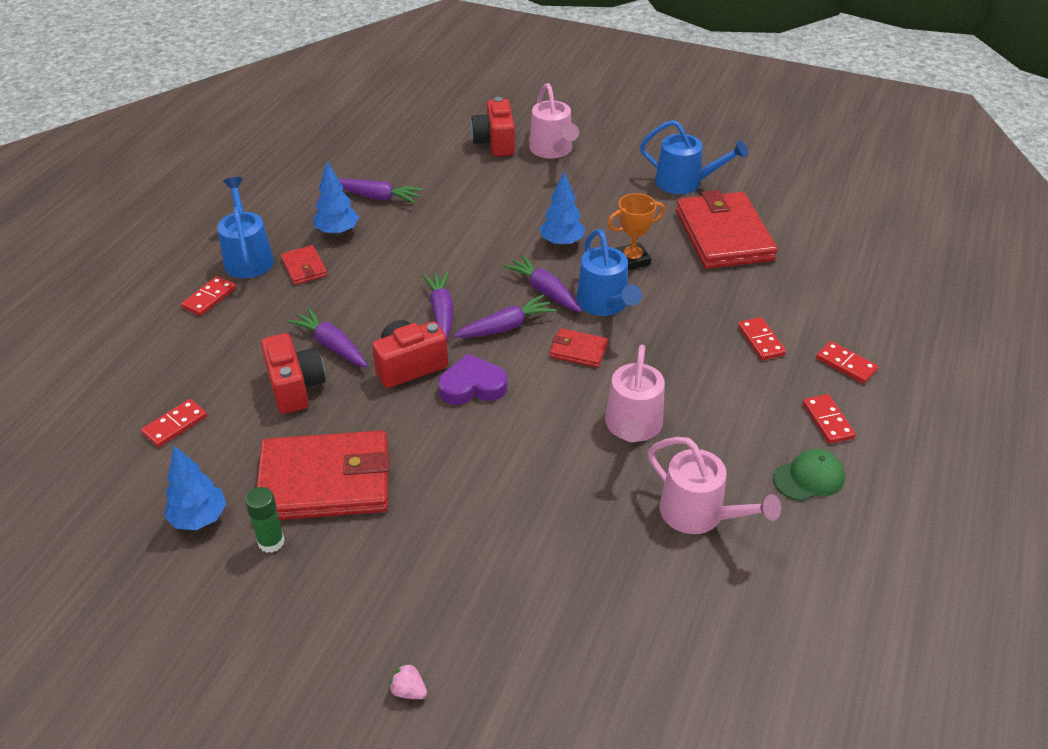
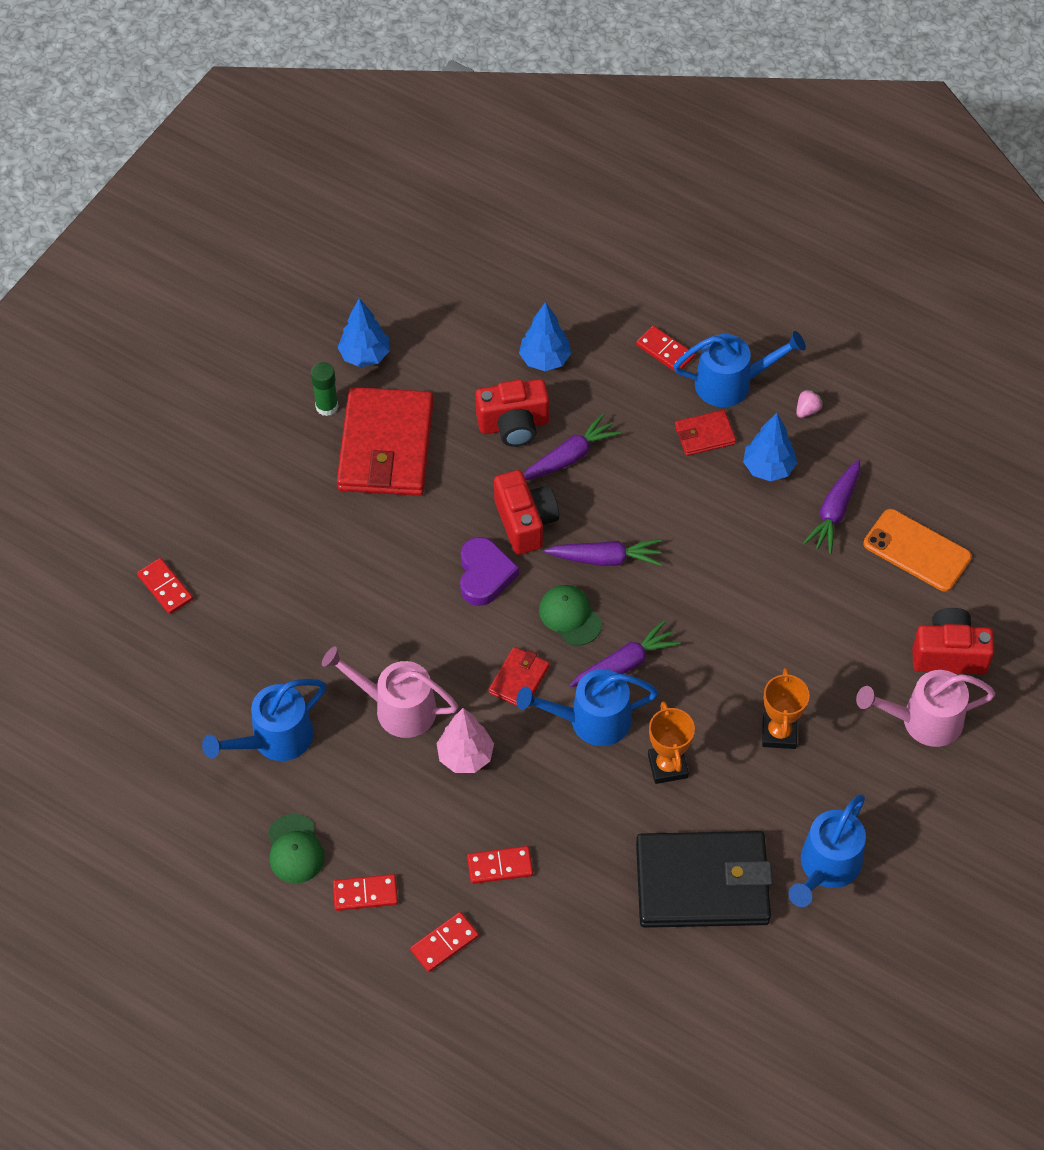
camera: 100 degrees right, 15 degrees up
red domino [141,399,207,447] -> red domino moved to [137,558,193,614]
pink strawberry [389,663,427,699] -> pink strawberry moved to [796,389,823,418]
purple carrot [453,295,556,338] -> green cap [539,585,602,646]
blue tree [539,172,585,246] -> blue tree moved to [519,302,571,371]
pink watering can [648,437,781,534] -> blue watering can [202,679,326,761]
red wallet [676,190,778,269] -> black wallet [636,831,773,928]
none -> pink tree [436,708,494,773]
none -> orange trophy [762,668,810,749]
none -> orange phone [863,509,972,592]

